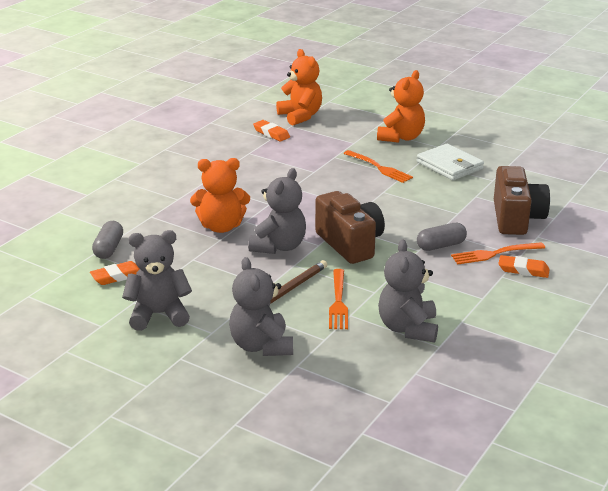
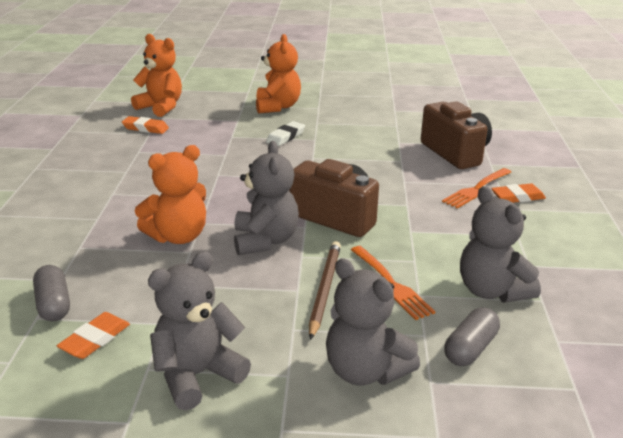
camera: 30 degrees left, 0 degrees up
orange fork [343,150,413,183] -> white eraser [266,121,305,146]
white wallet [417,143,484,180] -> none
grey capsule [417,223,467,251] -> grey capsule moved to [444,307,500,366]

